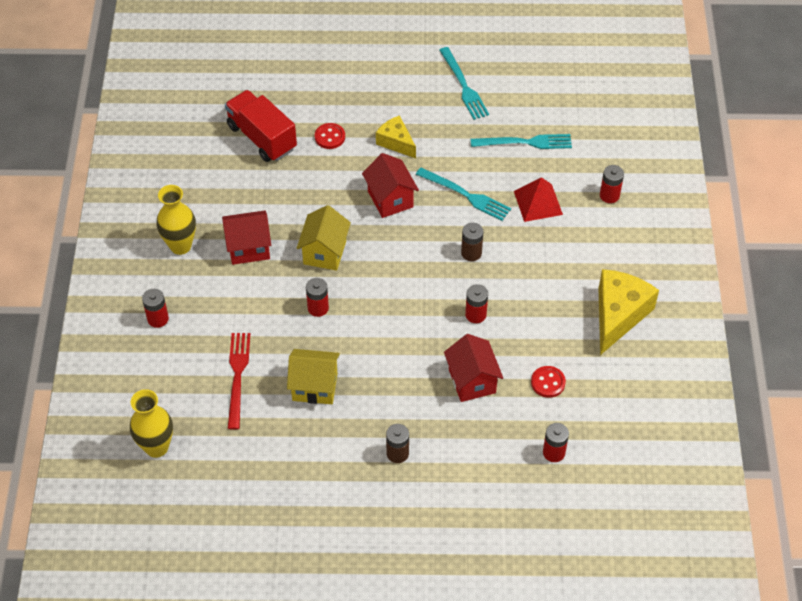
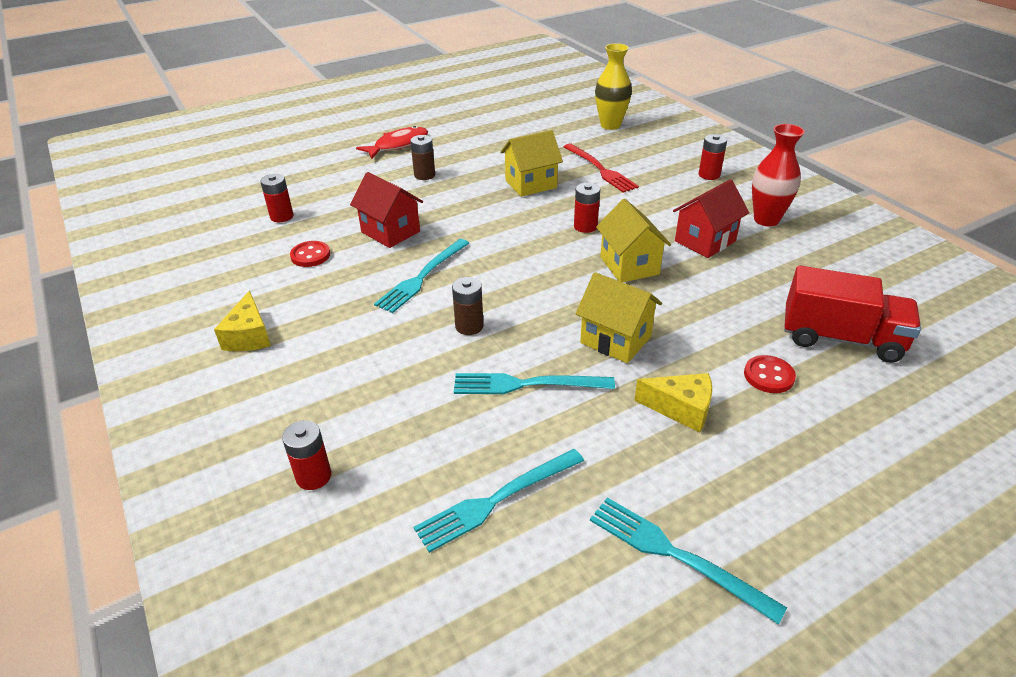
camera: 150 degrees right, 15 degrees down
yellow vase [157,185,196,255] -> red vase [752,124,805,226]
red house [362,153,419,218] -> yellow house [575,272,662,363]
red battery [465,284,488,323] -> turquoise fork [374,239,469,313]
red pyramid [514,177,563,222] -> none
yellow cheese [598,269,659,355] -> yellow cheese [214,291,271,351], size x0.59
none -> red fish [356,126,428,159]

